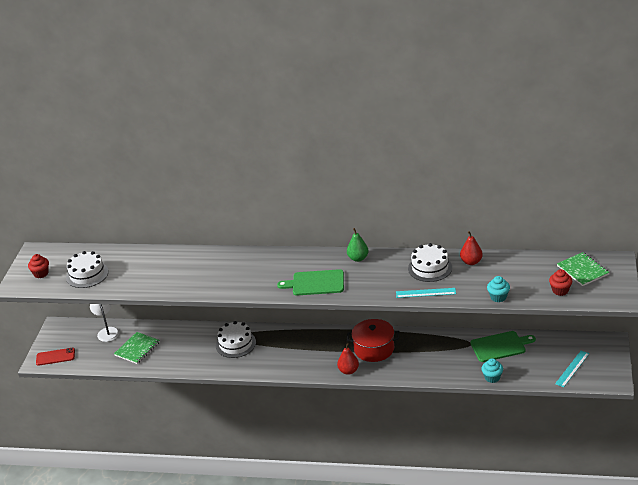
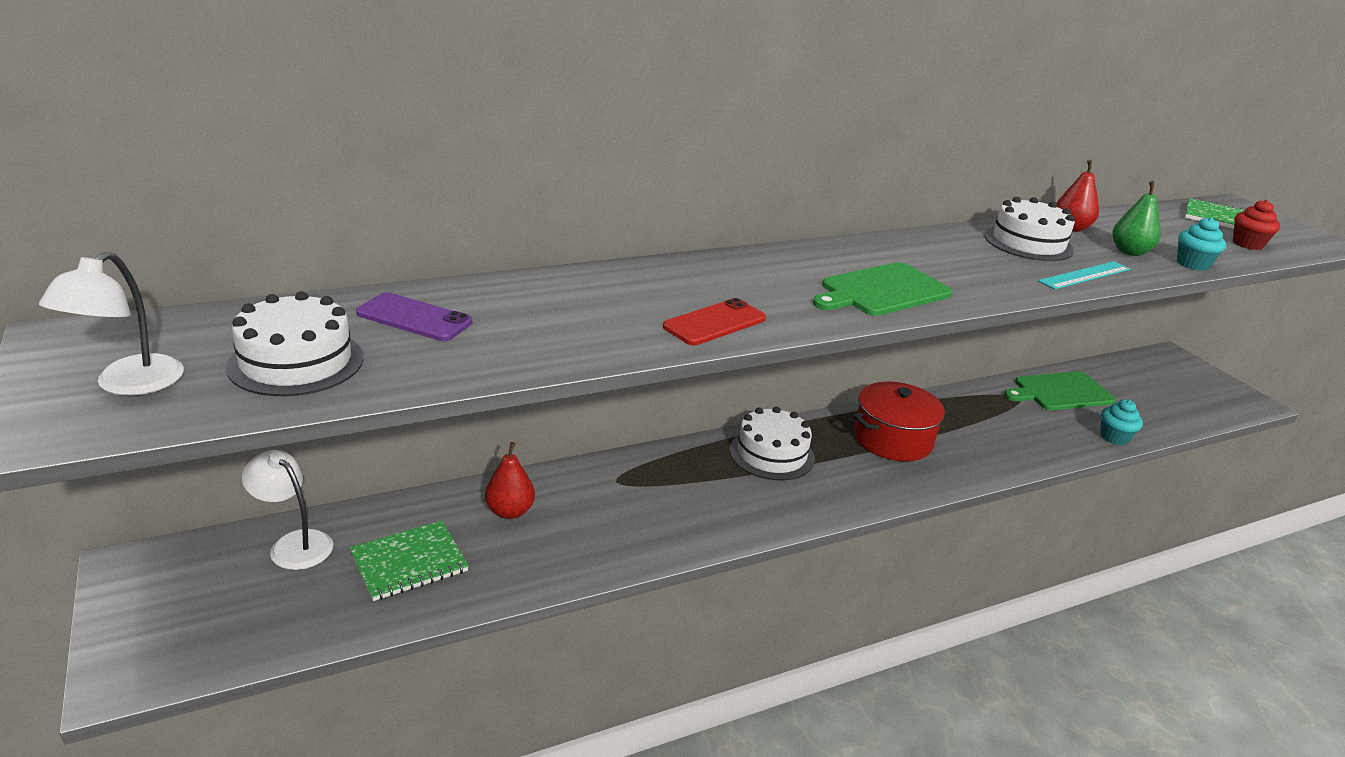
camera: 40 degrees left, 5 degrees down
red cupcake [28,254,49,278] -> white lamp [39,252,184,395]
red phone [36,348,75,366] -> red phone moved to [663,298,766,345]
green notebook [114,332,160,364] -> green notebook turned 60 degrees clockwise [350,520,469,601]
white cake [216,321,256,358] -> white cake moved to [730,406,815,480]
red pear [337,343,359,375] -> red pear moved to [485,442,535,519]
green pear [347,228,369,262] -> green pear moved to [1113,181,1161,256]
green cutting board [470,331,536,362] -> green cutting board turned 150 degrees counterclockwise [1004,371,1116,410]
turquoise ruler [555,351,589,387] -> none
none -> purple phone [356,292,472,341]

